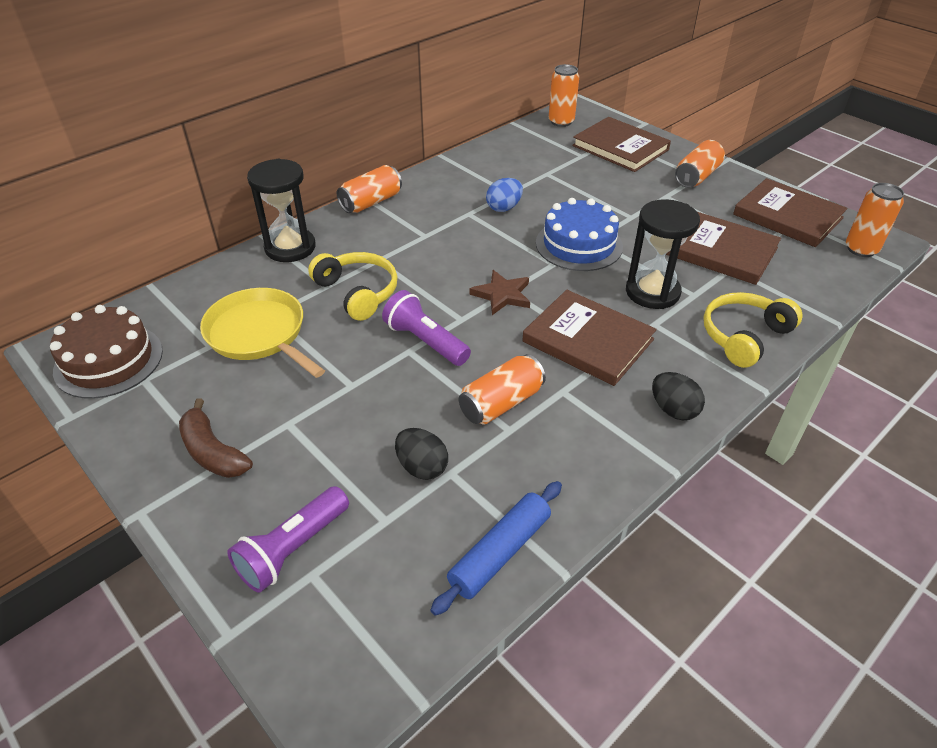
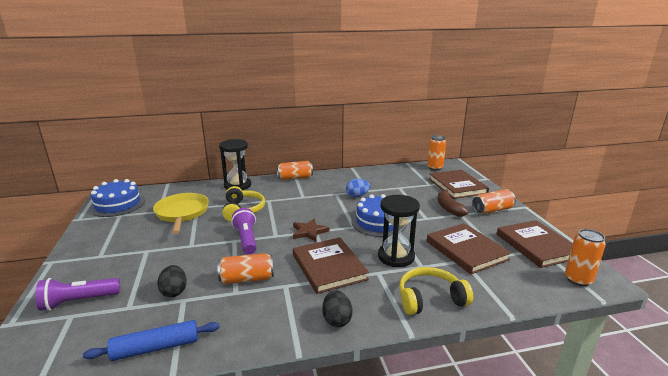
camera: 30 degrees right, 20 degrees down
brown cake [50,305,163,399] -> blue cake [89,179,145,217]
brown banana [179,398,253,478] -> brown banana moved to [438,190,469,217]

